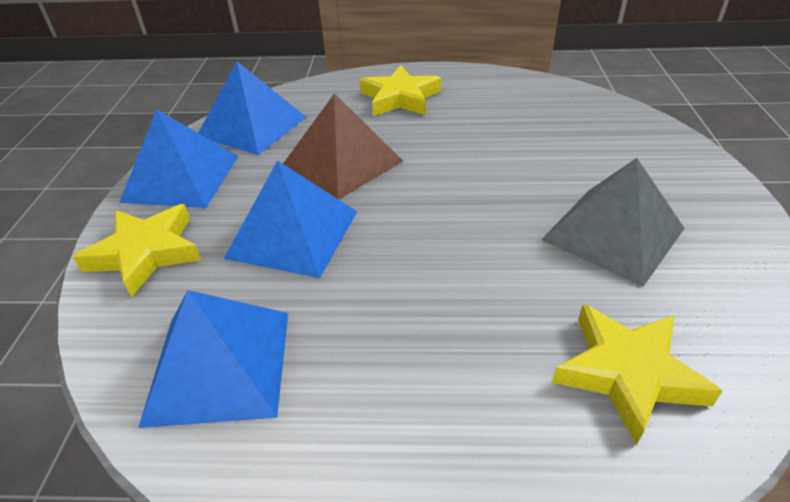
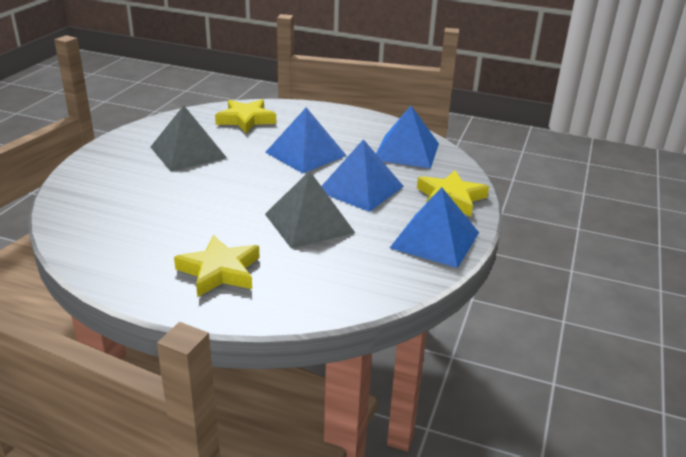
camera: 165 degrees left, 10 degrees down
blue pyramid [198,62,306,155] -> blue pyramid moved to [265,107,347,173]
brown pyramid [283,93,403,200] -> grey pyramid [265,171,355,249]

